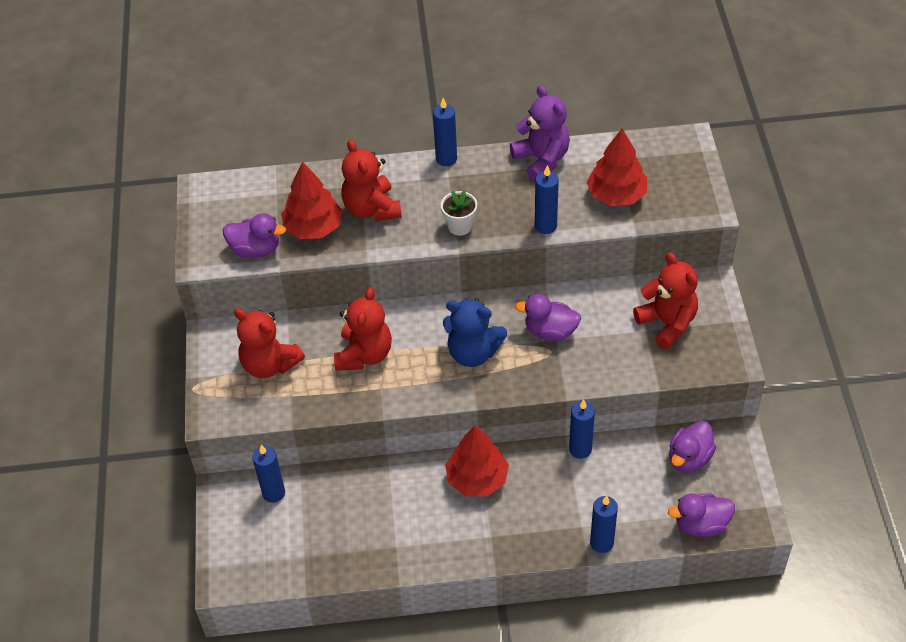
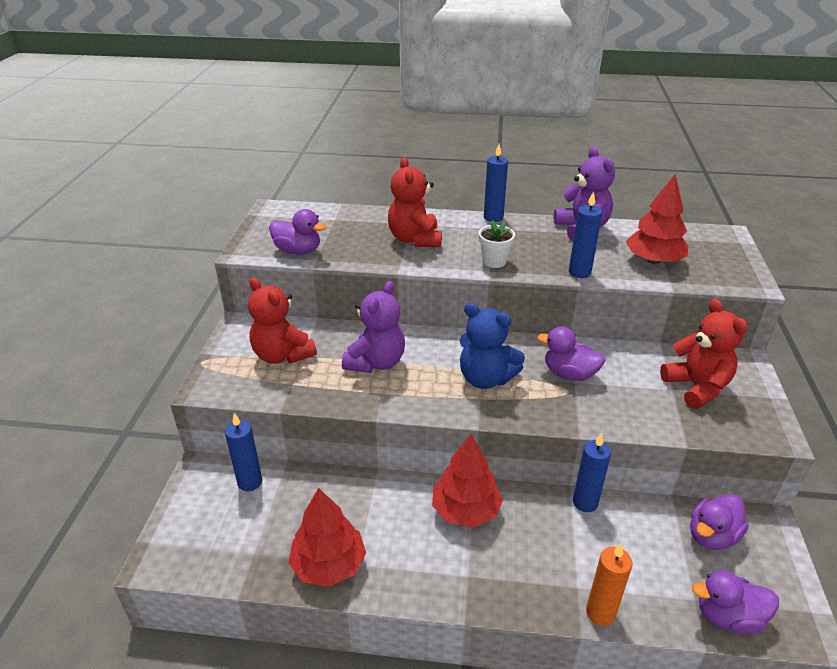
camera: 10 degrees right, 15 degrees down
red tree [281,162,343,239] -> red tree moved to [288,488,366,587]
red teddy bear [334,287,392,371] -> purple teddy bear [342,281,405,373]
blue candle [590,495,618,553] -> orange candle [586,543,633,626]

